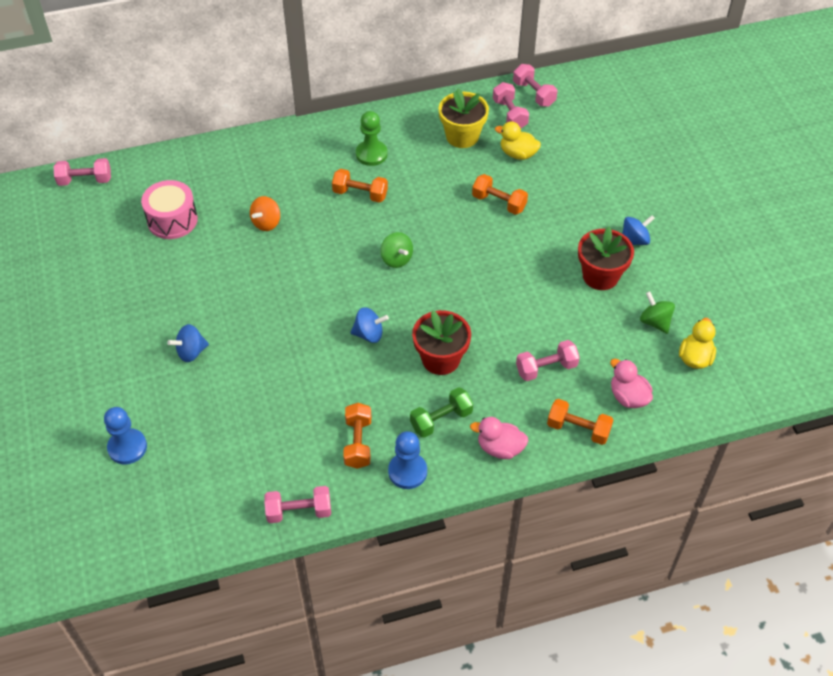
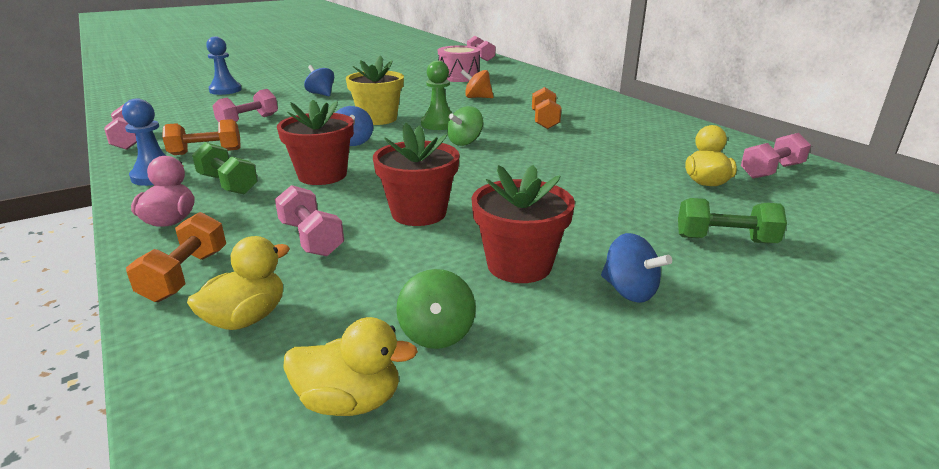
camera: 75 degrees right, 25 degrees down
green pawn [356,111,388,166] -> green pawn moved to [421,61,453,130]
yellow flower pot [438,88,489,148] -> yellow flower pot moved to [346,55,404,125]
orange dumbbell [472,174,528,215] -> none
pink dumbbell [513,64,557,107] -> pink dumbbell moved to [212,89,278,122]
pink duck [610,359,653,408] -> yellow duck [187,236,290,330]
green spinning top [640,291,675,334] -> green spinning top turned 135 degrees clockwise [396,269,476,349]
none -> red flower pot [373,123,460,226]
none -> green dumbbell [678,198,787,243]

